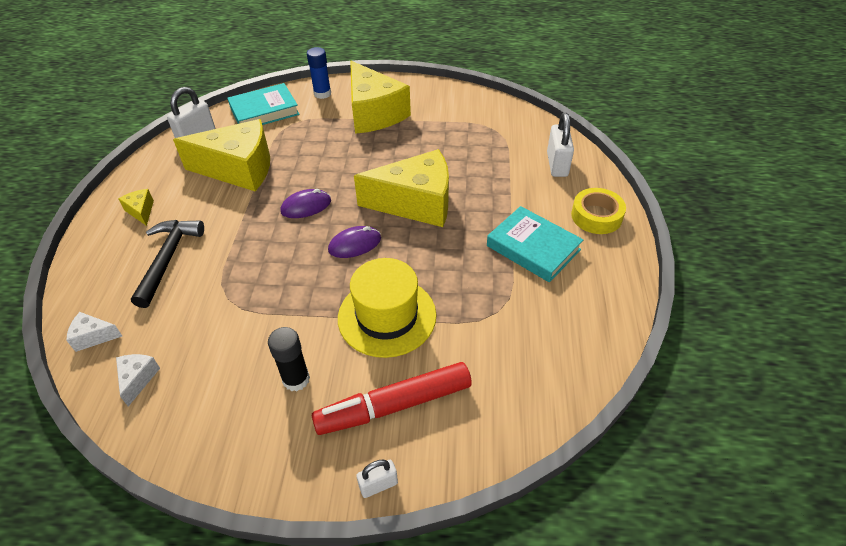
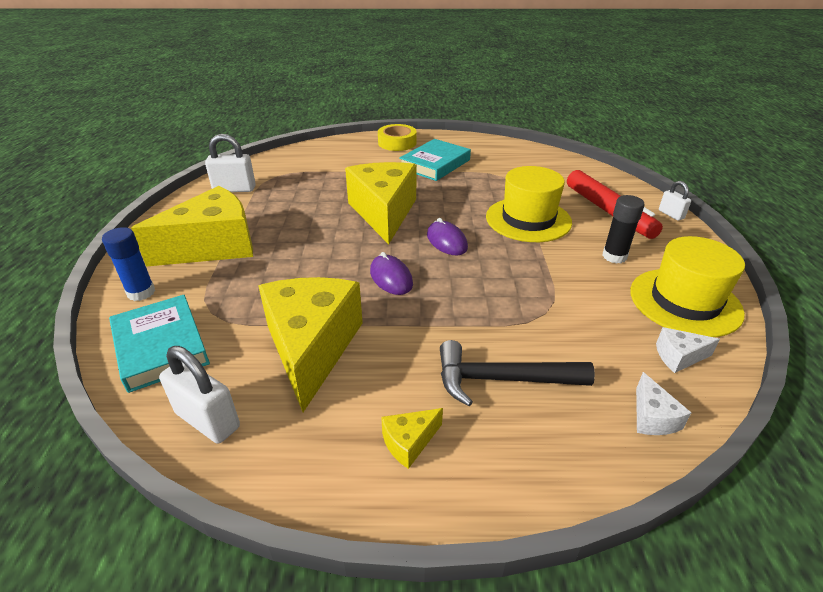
camera: 95 degrees left, 10 degrees down
white padlock [547,113,574,177] -> white padlock moved to [205,134,256,192]
none -> yellow hat [630,236,745,337]

